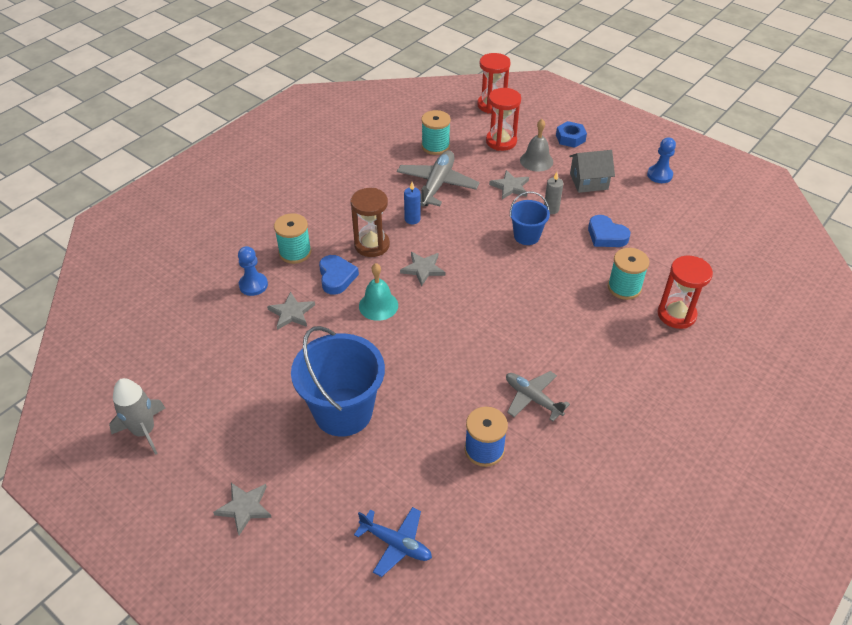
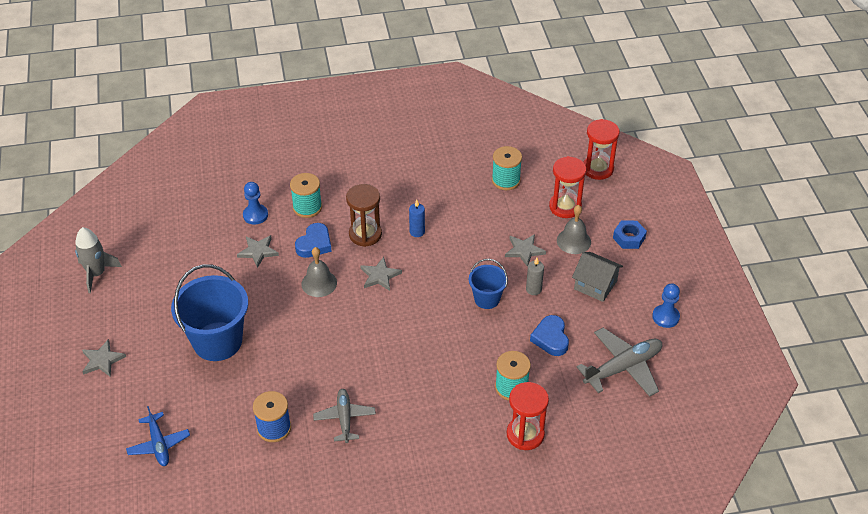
camera: 40 degrees right, 0 degrees up
turquoise bell [359,263,398,321] -> grey bell [301,247,337,297]
grey plane [397,150,480,207] -> grey plane moved to [576,328,662,397]

